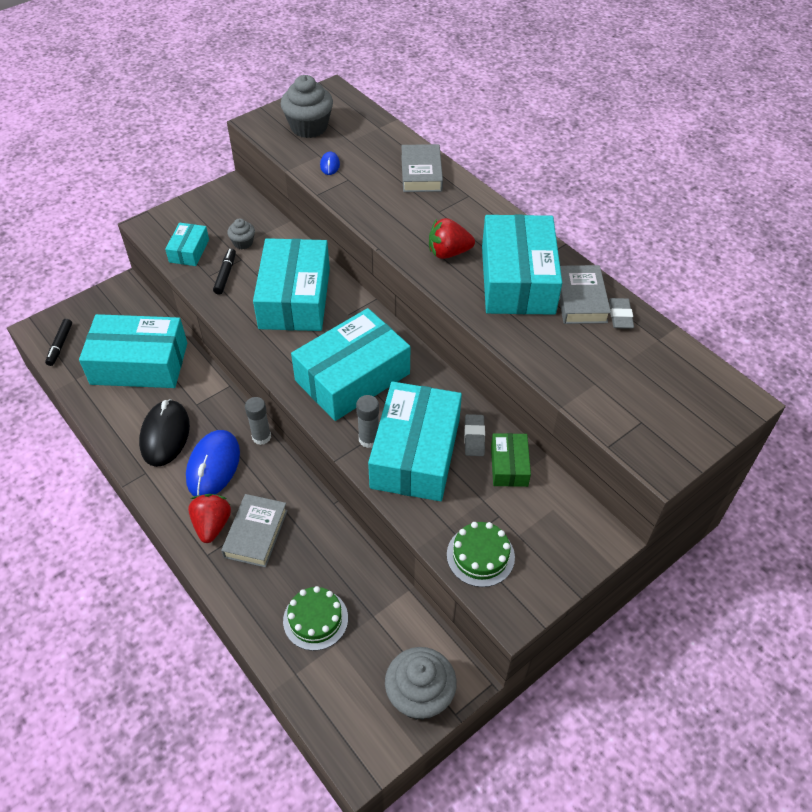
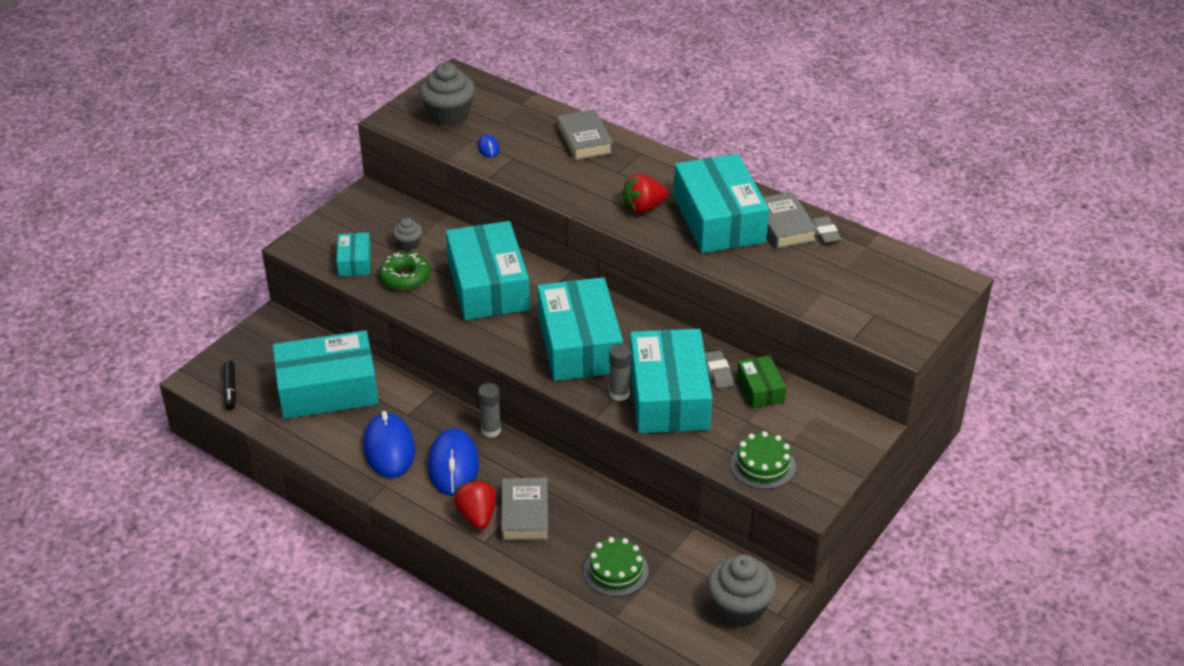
camera: 15 degrees left, 10 degrees down
black mouse [139,399,190,467] -> blue mouse [363,411,415,478]
black marker [213,248,236,295] -> green donut [379,252,430,290]
turquoise box [291,308,410,421] -> turquoise box turned 45 degrees counterclockwise [537,277,623,381]

